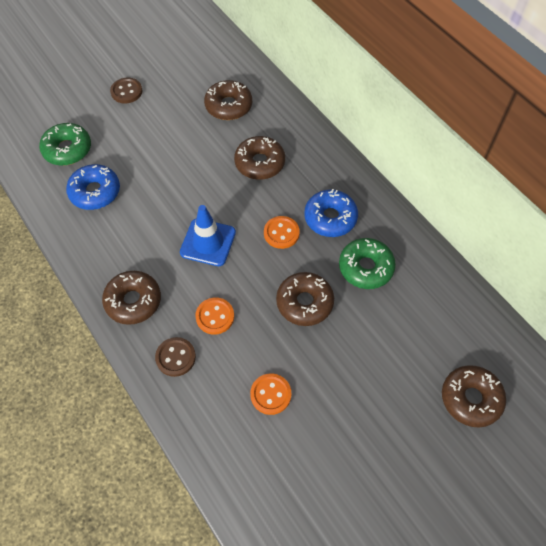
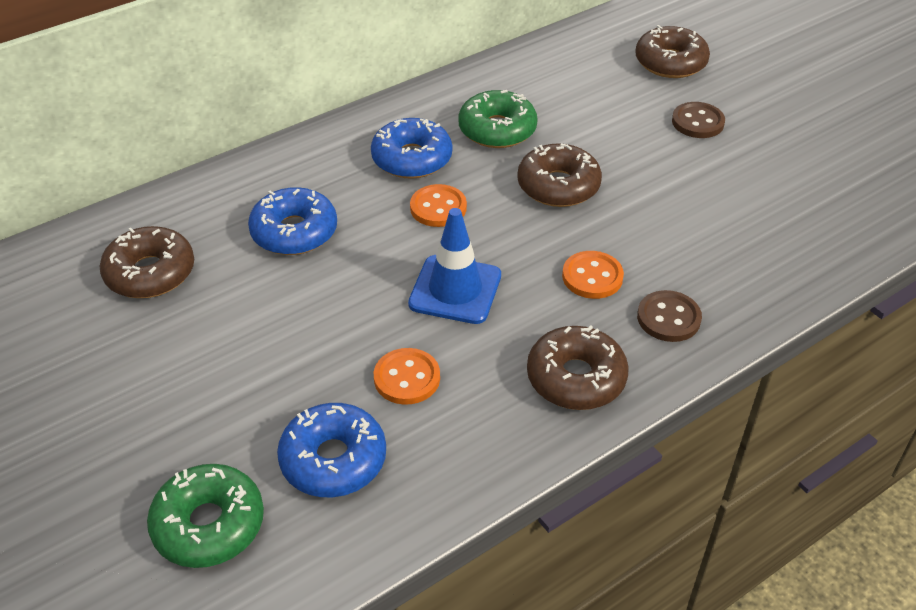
camera: 90 degrees left, 15 degrees down
brown button [110,78,142,103] -> brown button moved to [672,102,725,138]
brown donut [234,136,285,180] -> blue donut [248,187,337,255]
orange button [250,373,291,415] -> orange button moved to [374,348,440,405]

